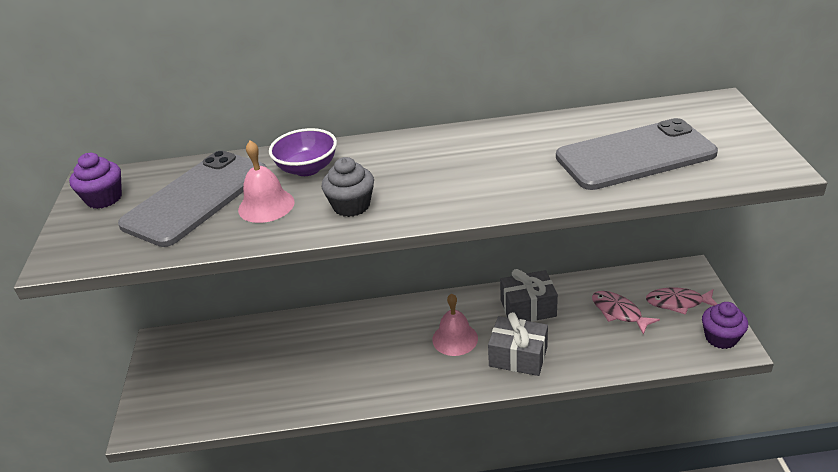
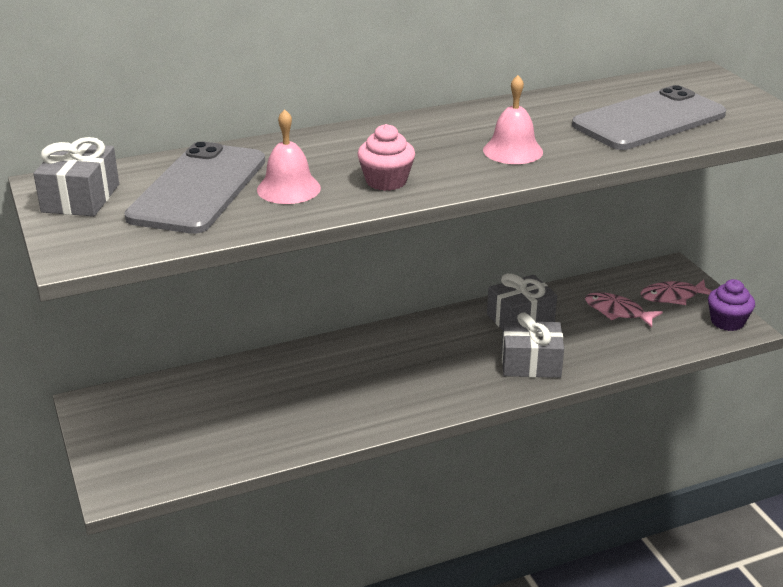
camera: 20 degrees left, 5 degrees down
purple cupcake [69,153,122,209] -> grey gift [33,137,119,216]
purple bowl [269,128,337,176] -> none
grey cupcake [321,157,374,217] -> pink cupcake [358,124,415,191]
pink bell [432,294,478,356] -> pink bell moved to [483,75,543,164]

